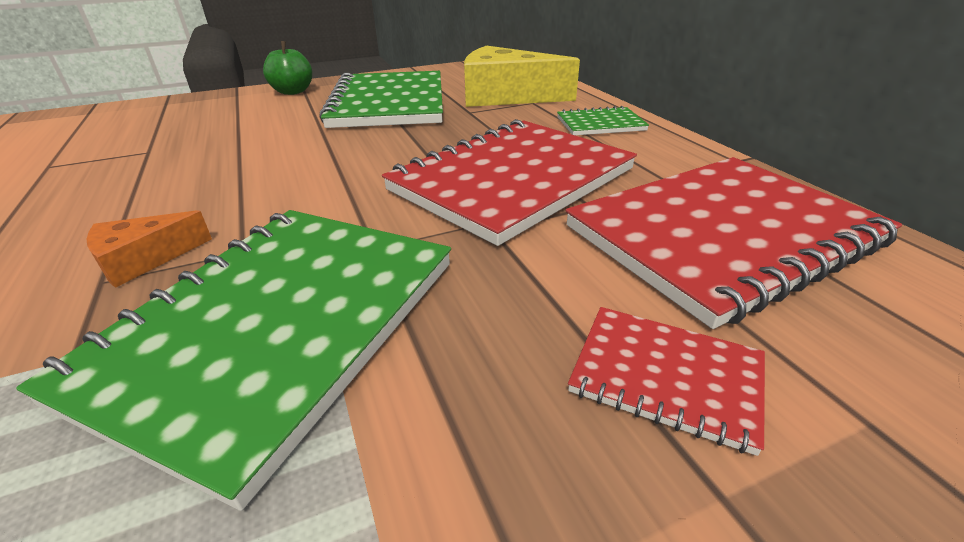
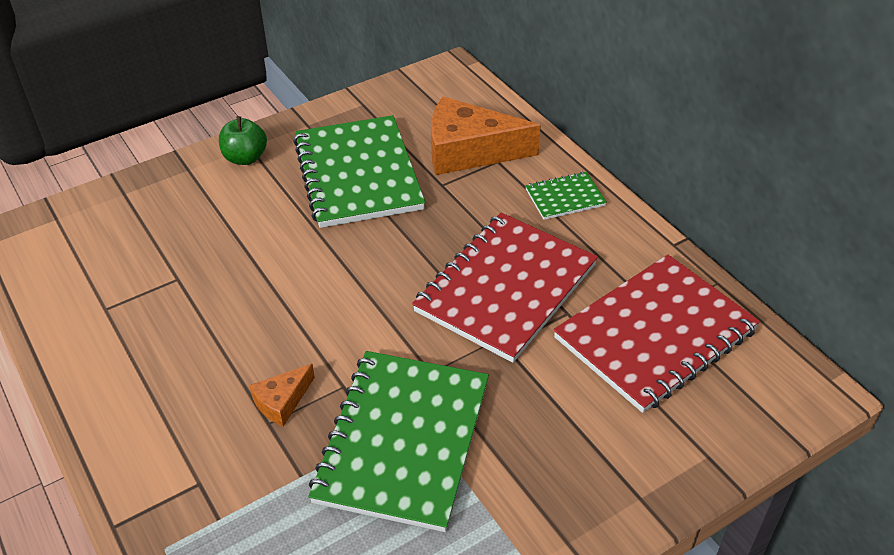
camera: 10 degrees left, 10 degrees up
yellow cheese [464,46,580,107] -> orange cheese [431,97,541,175]
red notebook [568,307,765,456] -> none

